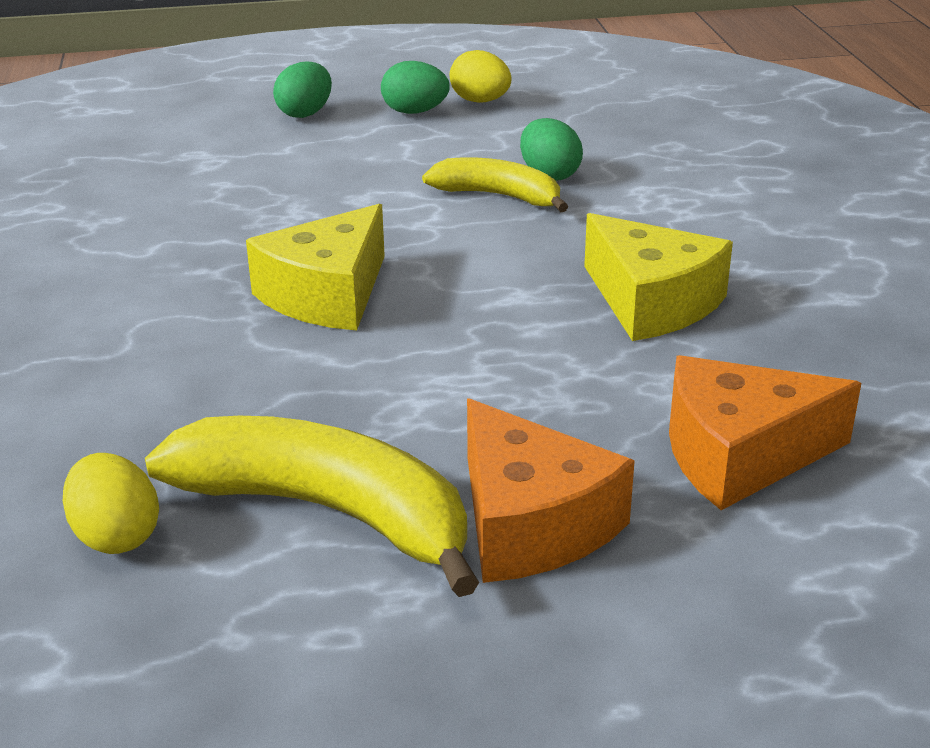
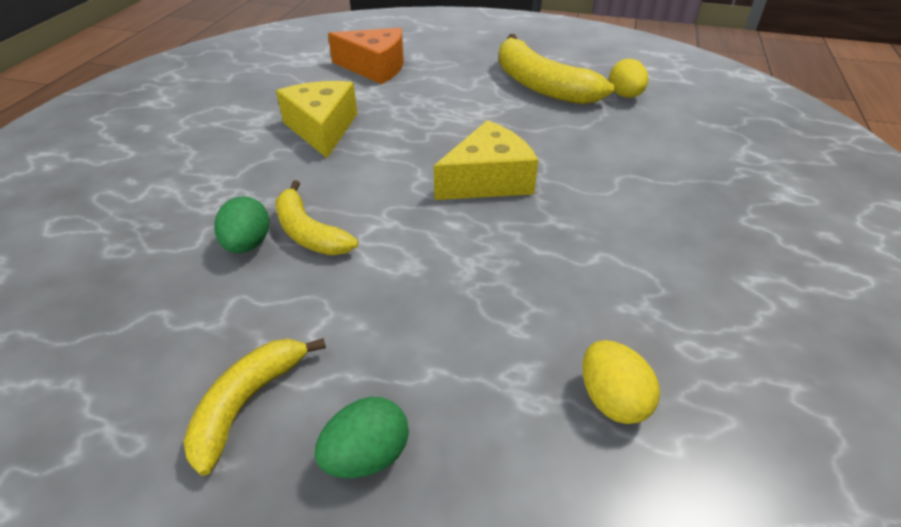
camera: 155 degrees left, 10 degrees up
green egg [381,61,450,114] -> yellow banana [183,338,326,475]
yellow egg [450,50,512,103] -> yellow egg moved to [582,340,660,424]
orange cheese [467,399,635,583] -> none

